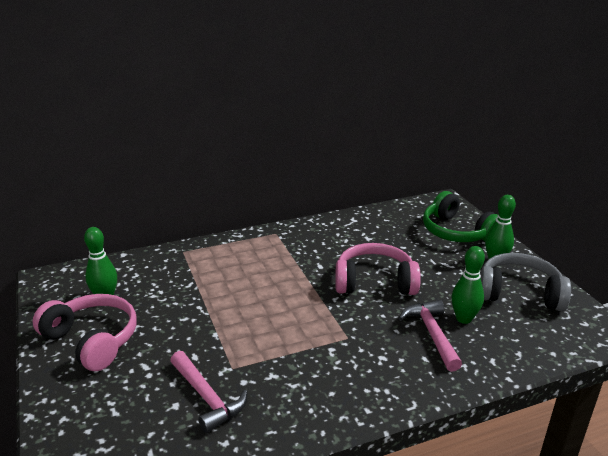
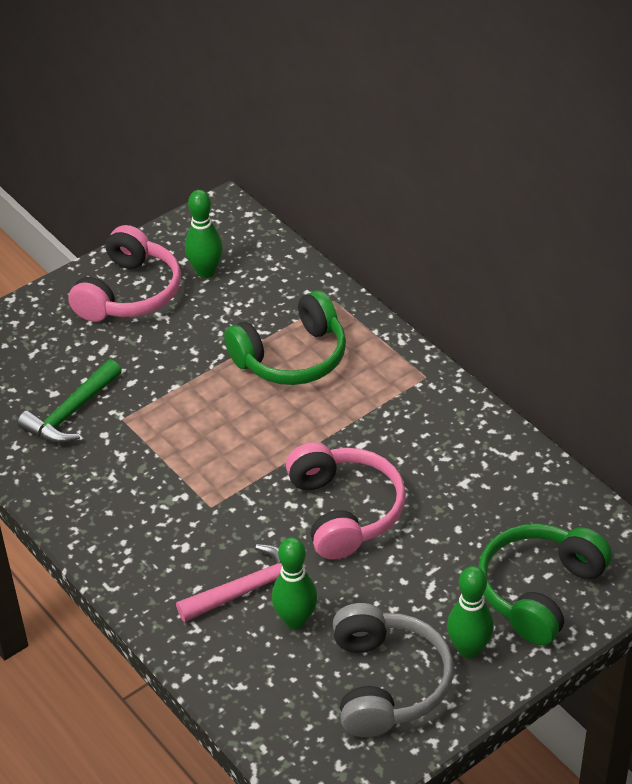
camera: 75 degrees right, 15 degrees up
pink hammer [170,351,248,433] -> green hammer [18,359,122,444]
none -> green headphones [224,290,346,385]

